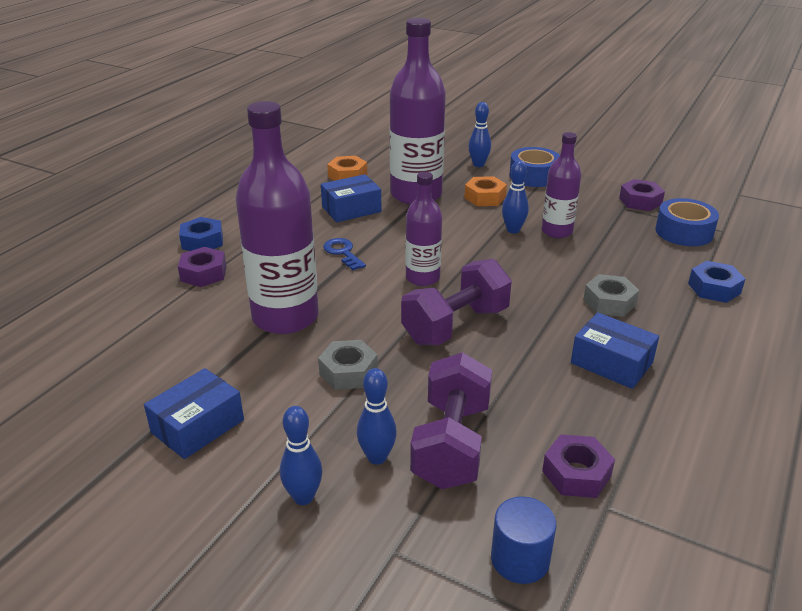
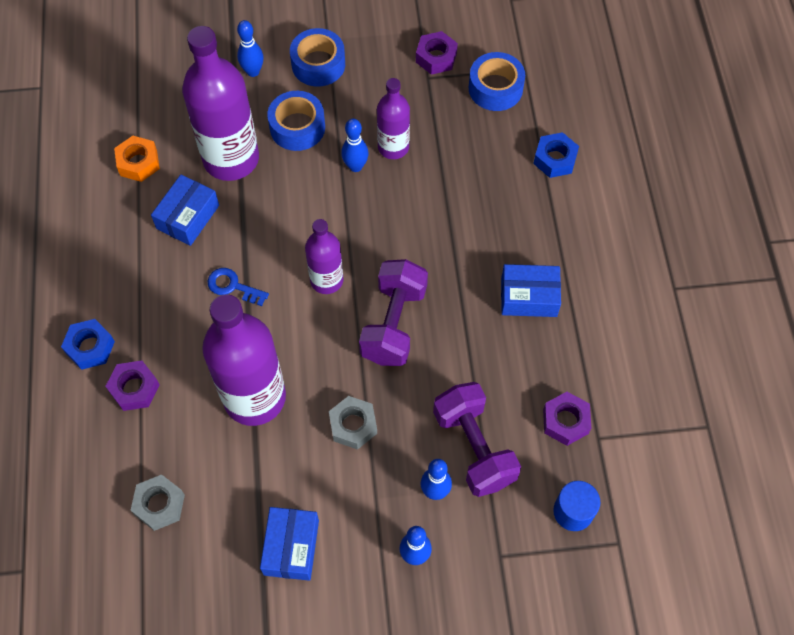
camera: 35 degrees left, 30 degrees up
orange nut [464,176,507,206] -> blue tape [267,91,325,151]
grey nut [583,274,639,317] -> grey nut moved to [131,474,185,531]

